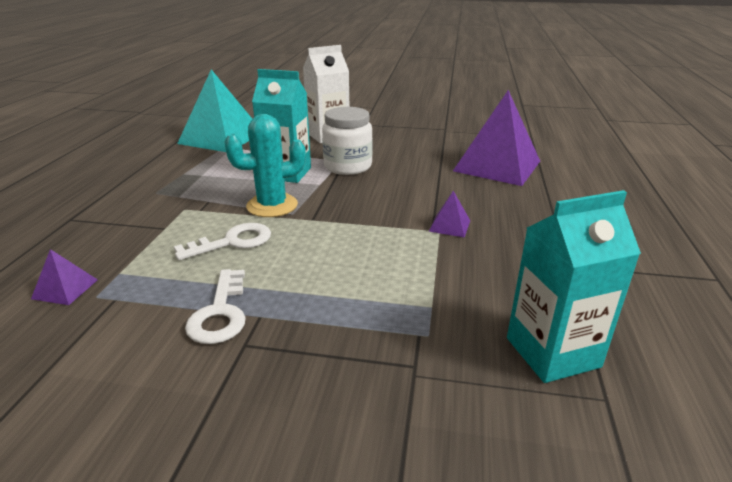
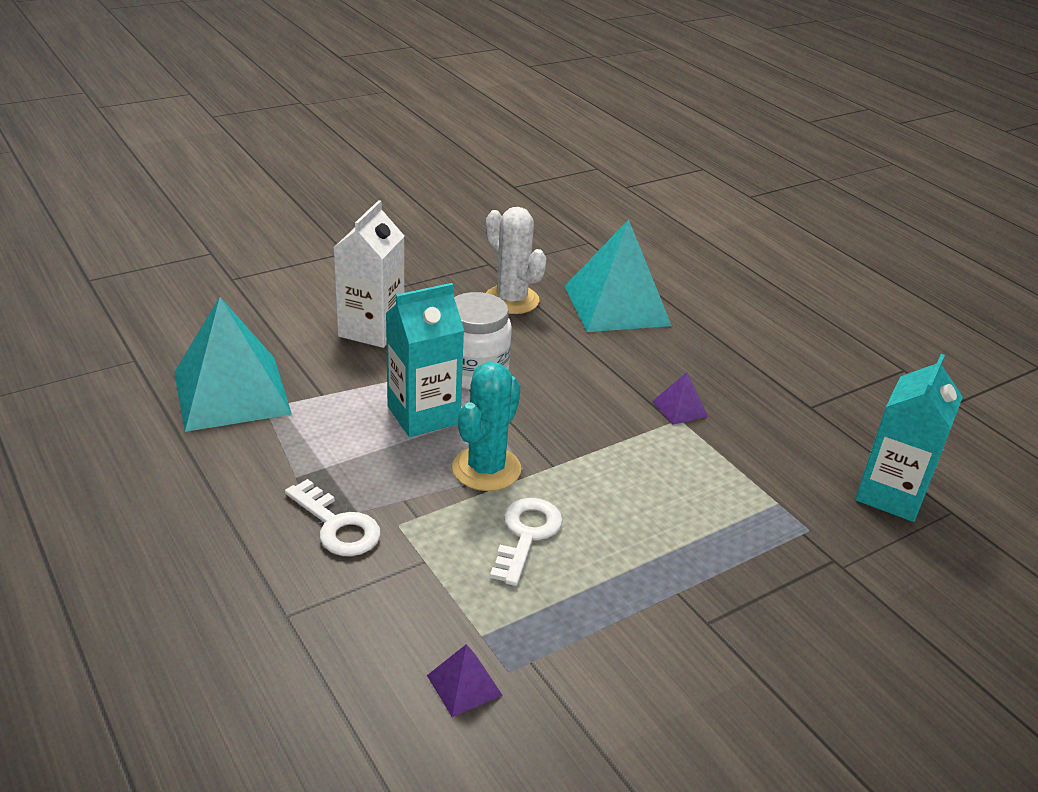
camera: 45 degrees left, 5 degrees up
white key [185,269,246,344] -> white key moved to [285,479,381,556]
purple pyramid [453,90,540,186] -> turquoise pyramid [565,219,672,332]
none -> white cactus [486,207,547,314]

